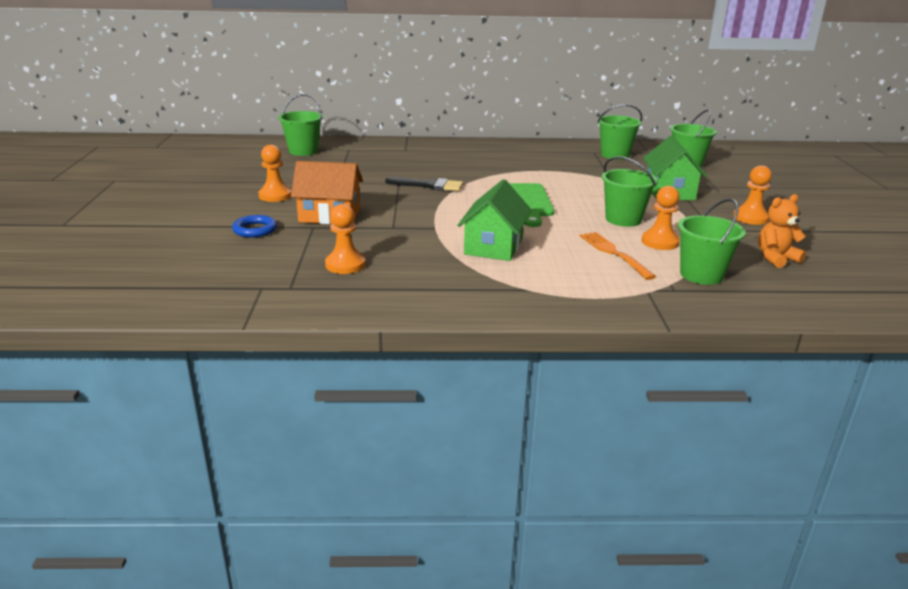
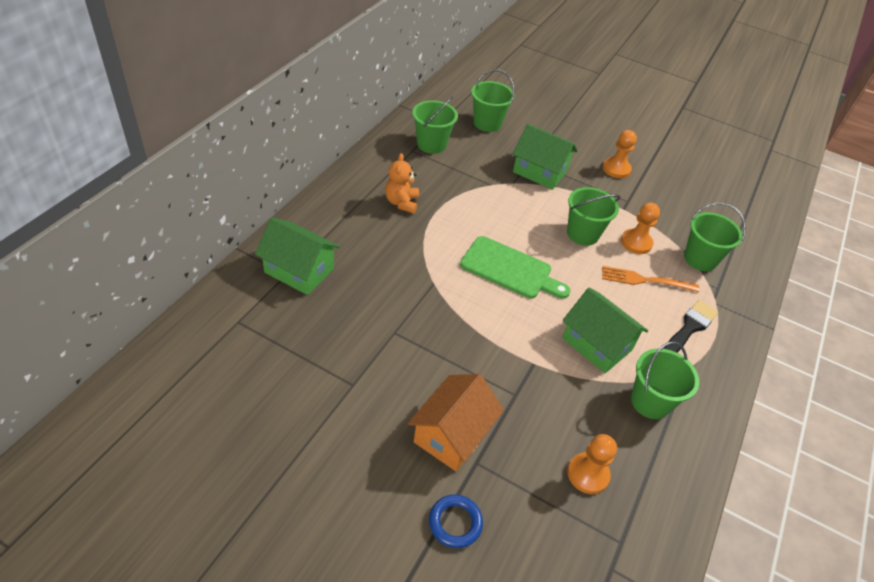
camera: 65 degrees left, 20 degrees up
orange pawn [258,145,292,202] -> none
green bucket [278,94,323,156] -> green bucket moved to [631,341,699,419]
black brush [385,177,463,191] -> black brush moved to [664,300,718,353]
orange teddy bear [758,194,806,268] -> orange teddy bear moved to [385,153,419,214]
none -> green house [255,217,340,295]

